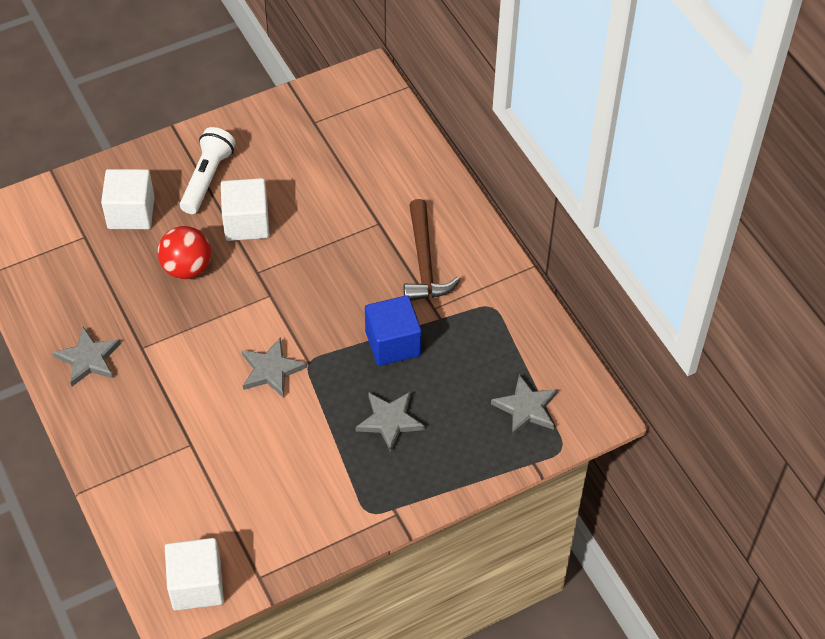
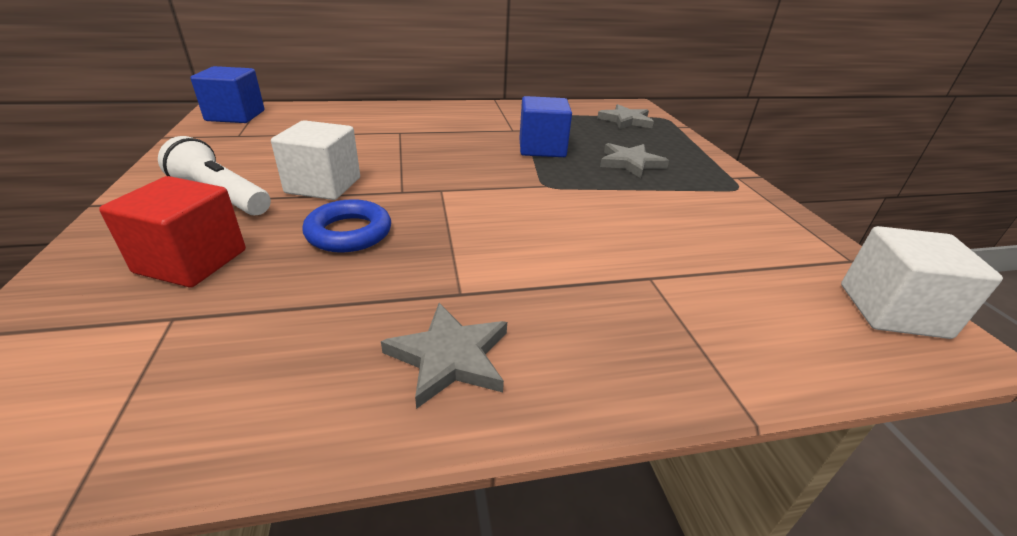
camera: 75 degrees left, 20 degrees down
white cube [101,169,155,229] -> red cube [99,176,246,287]
red ball [157,226,211,279] -> blue ring [302,199,391,253]
grey star [242,337,307,398] -> none
brown hammer [404,199,461,300] -> none
none -> blue cube [190,66,264,123]

